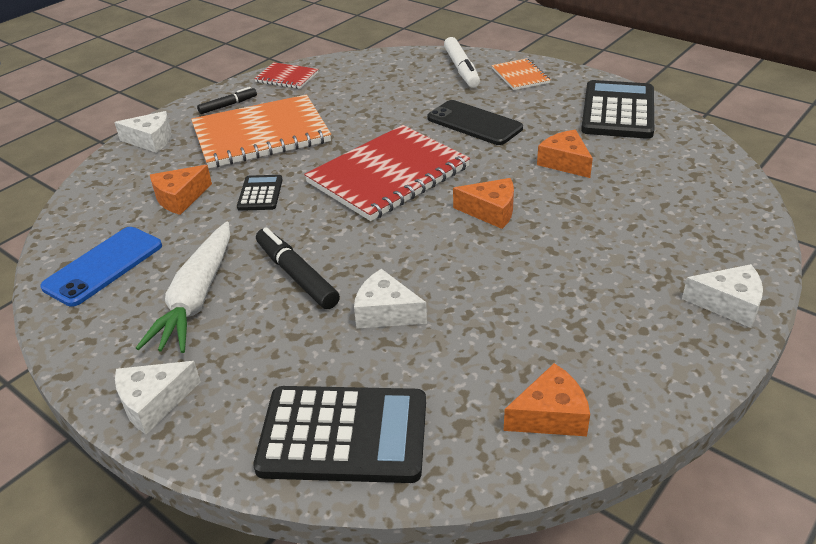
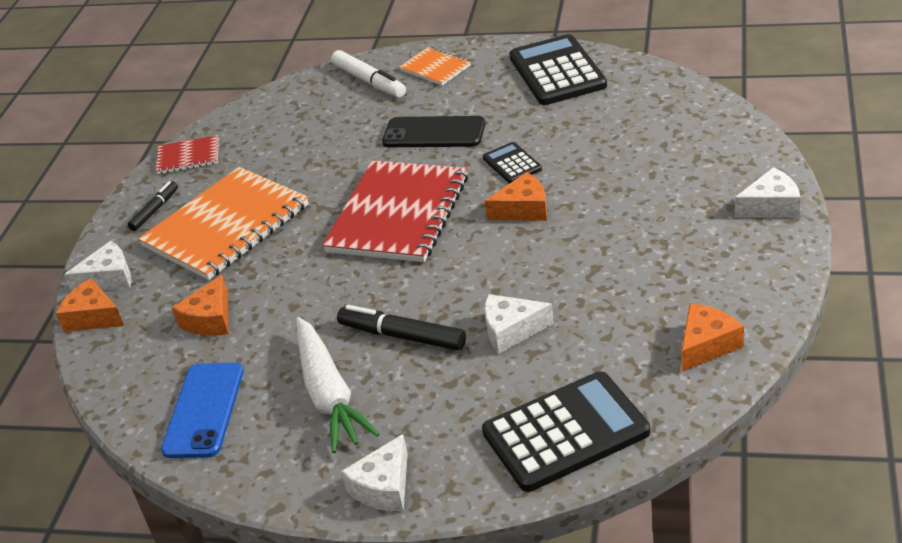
camera: 25 degrees left, 0 degrees up
black calculator [237,175,283,211] -> black calculator moved to [483,142,542,183]
orange cheese [537,130,593,178] -> orange cheese moved to [56,278,124,332]

